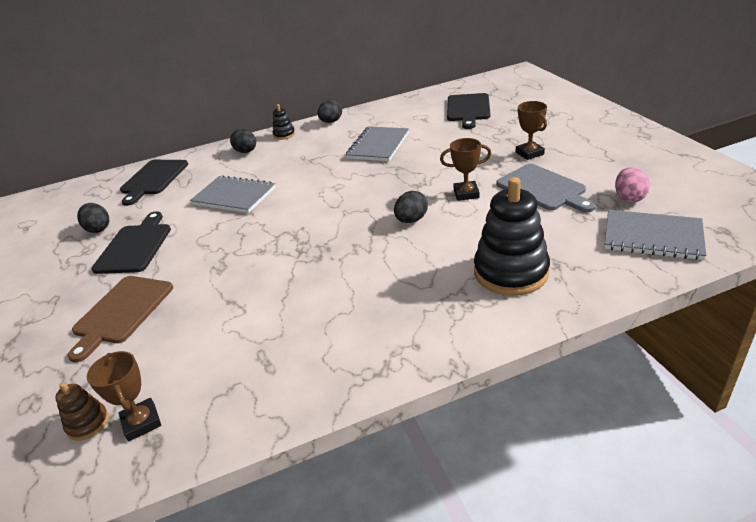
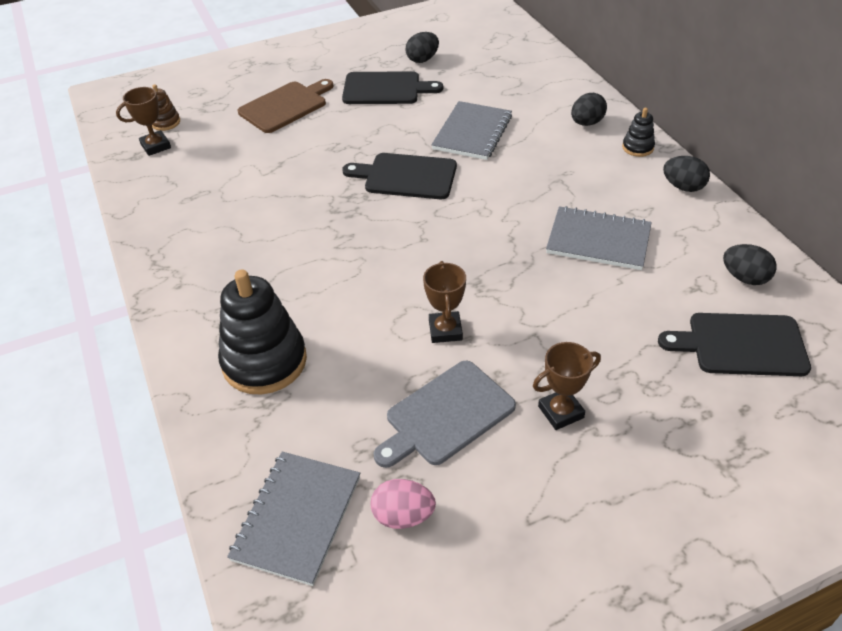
camera: 85 degrees right, 10 degrees up
brown cutting board [67,276,173,362] -> brown cutting board turned 120 degrees clockwise [238,79,334,133]
black cutting board [120,160,188,206] -> black cutting board moved to [342,153,457,199]
black egg [394,191,428,223] -> black egg moved to [723,244,777,285]

